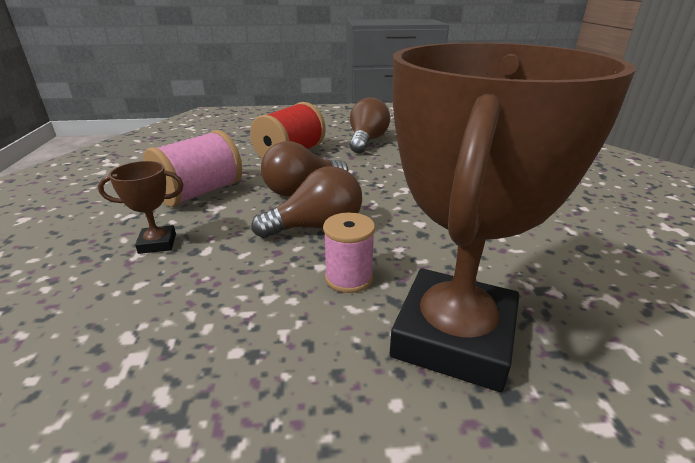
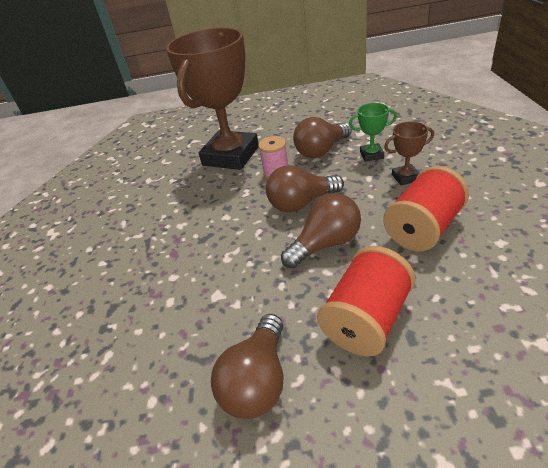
camera: 175 degrees left, 10 degrees up
pink spool [143,130,242,207] -> red spool [383,166,469,251]
none -> brown light bulb [293,117,352,158]
none -> green trophy [349,103,397,162]

